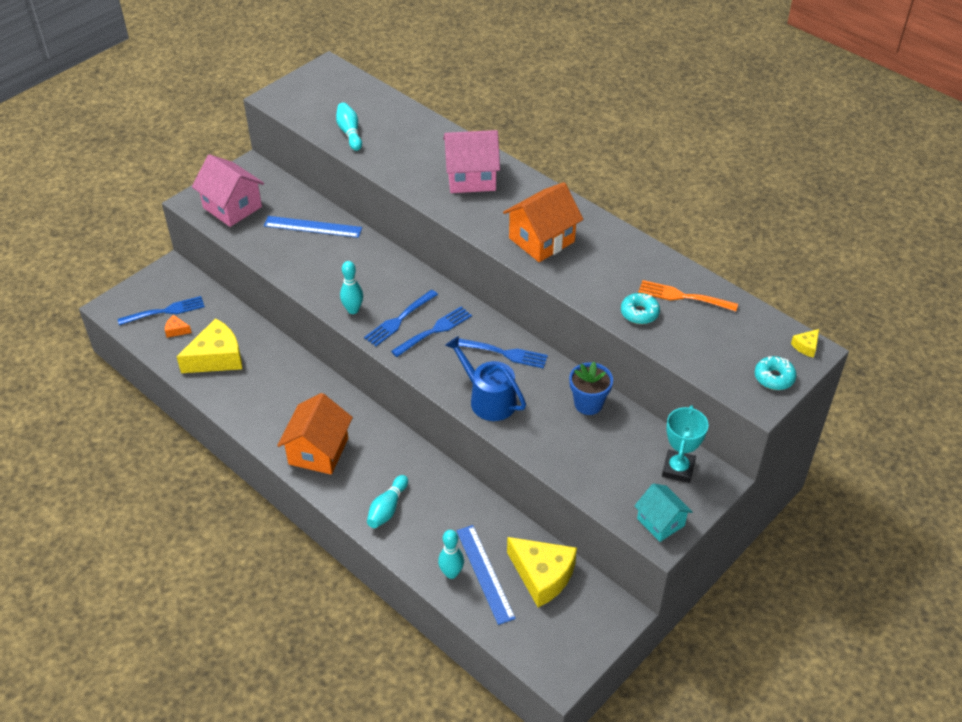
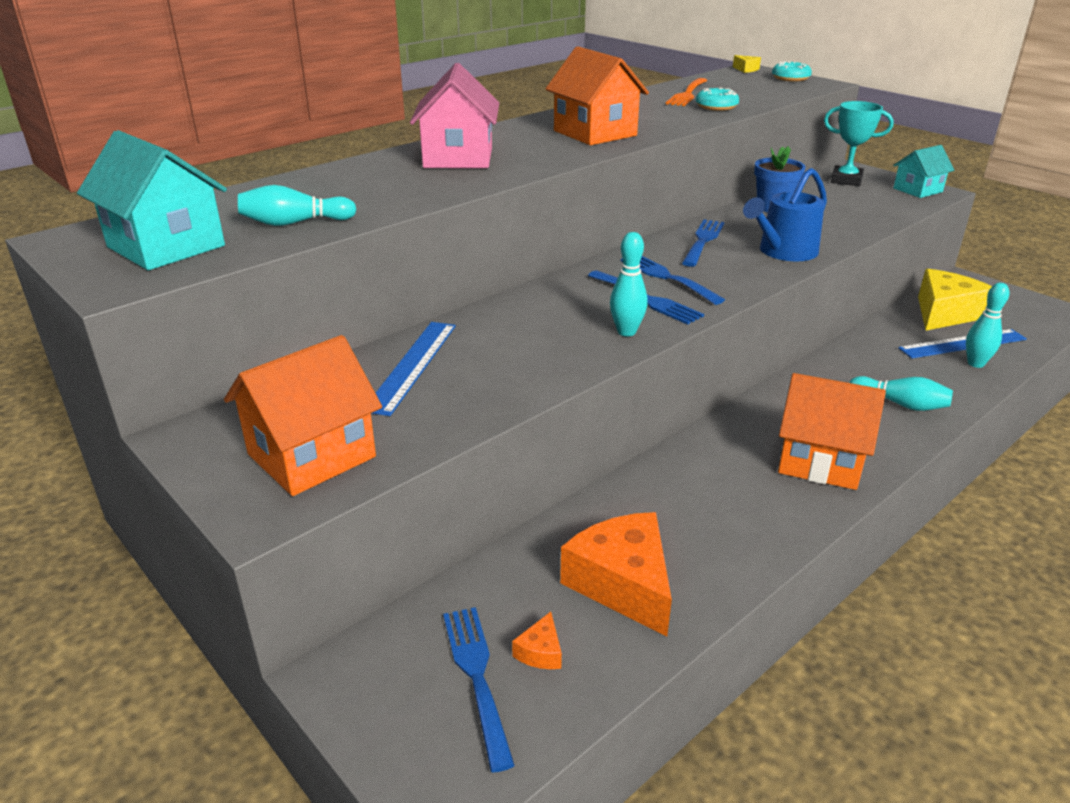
camera: 85 degrees left, 15 degrees down
yellow cheese [177,318,242,373] -> orange cheese [560,512,672,637]
pink house [192,154,264,227] -> orange house [224,335,382,496]
none -> turquoise house [77,130,227,270]

